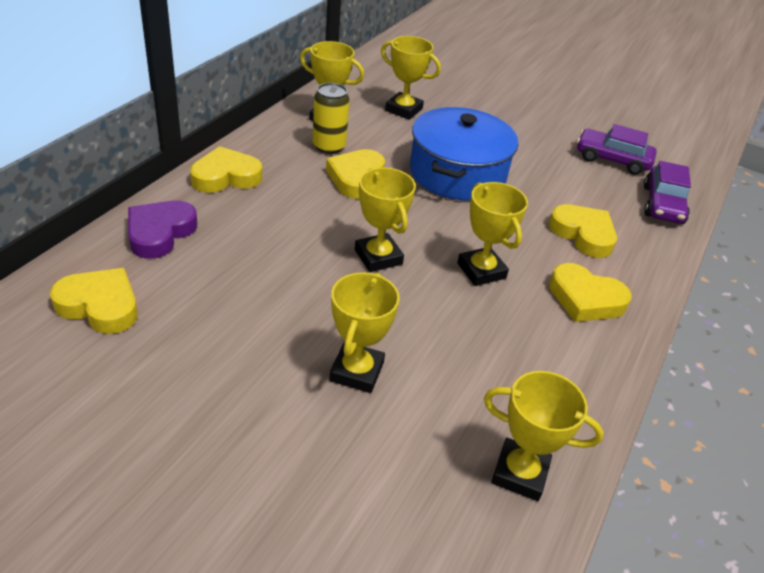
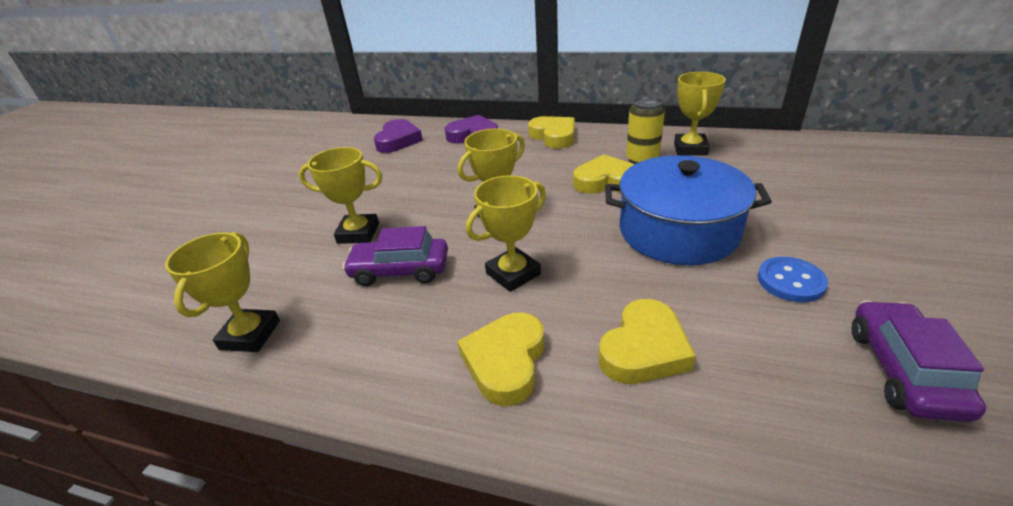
camera: 85 degrees right, 5 degrees down
yellow heart [50,268,138,334] -> purple heart [374,119,423,153]
yellow trophy [381,36,441,120] -> none
purple car [644,161,691,224] -> purple car moved to [342,226,448,286]
none -> blue button [758,257,828,302]

